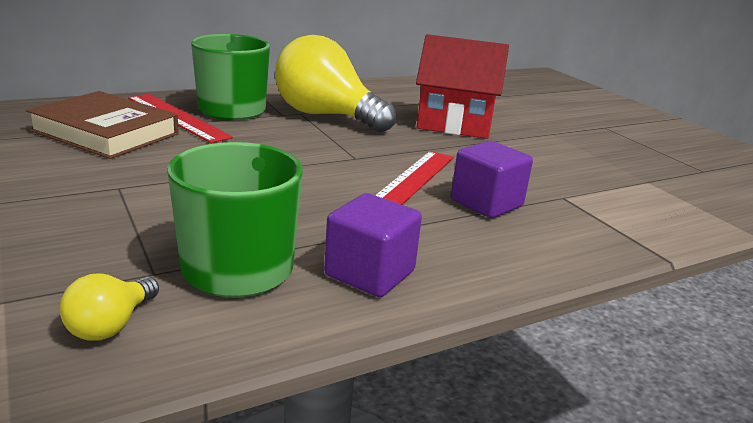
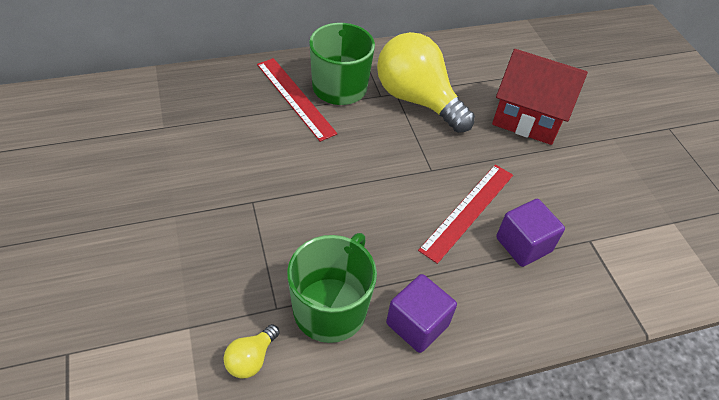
camera: 10 degrees right, 25 degrees up
brown book [26,91,179,159] -> none

